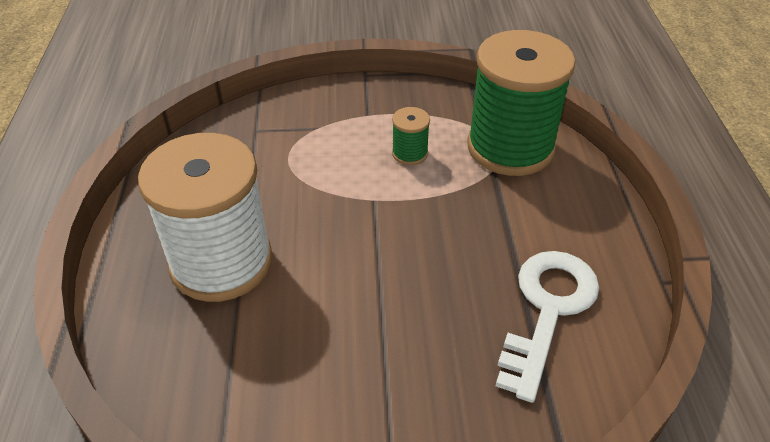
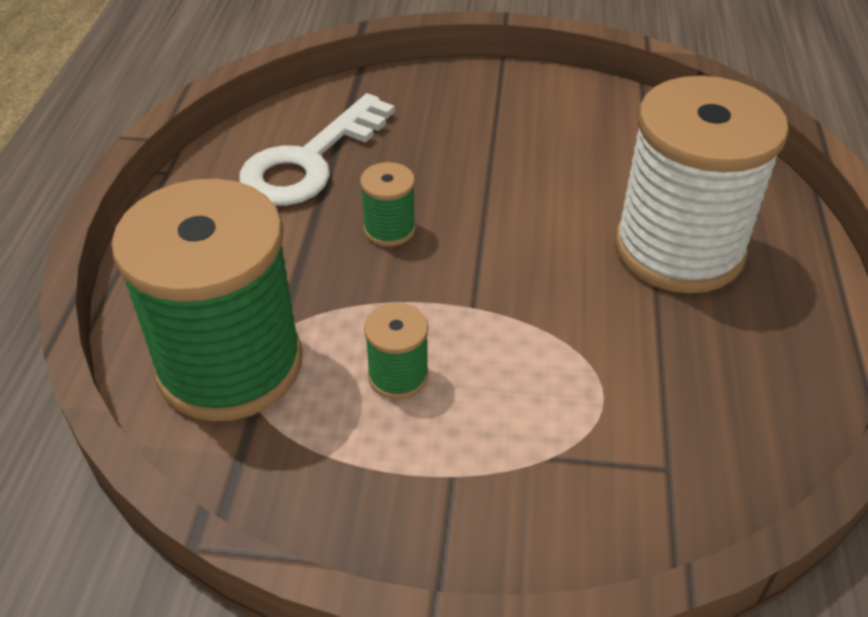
camera: 170 degrees left, 0 degrees up
none -> green spool [360,162,416,246]

